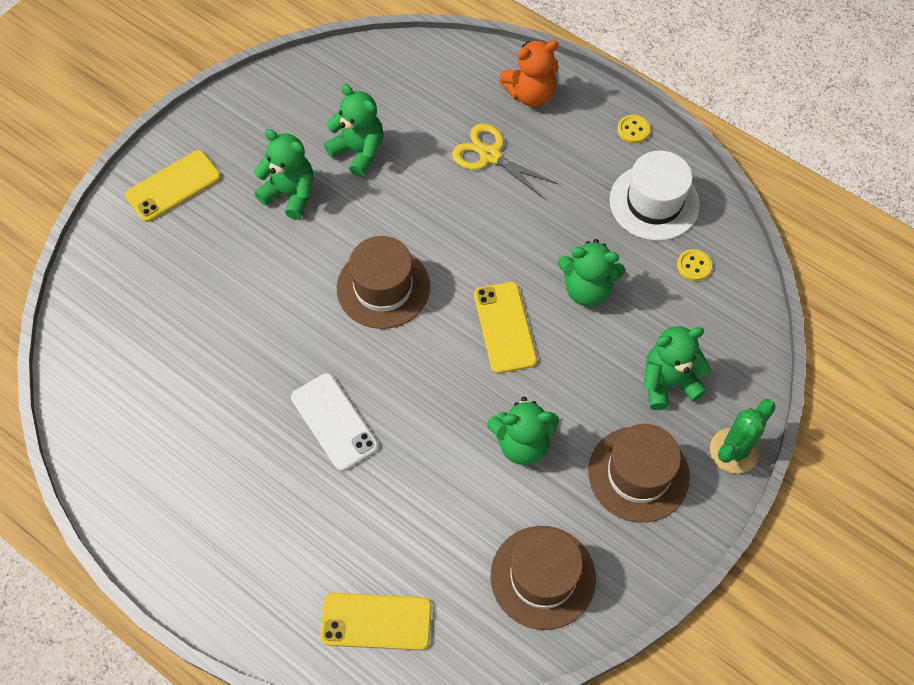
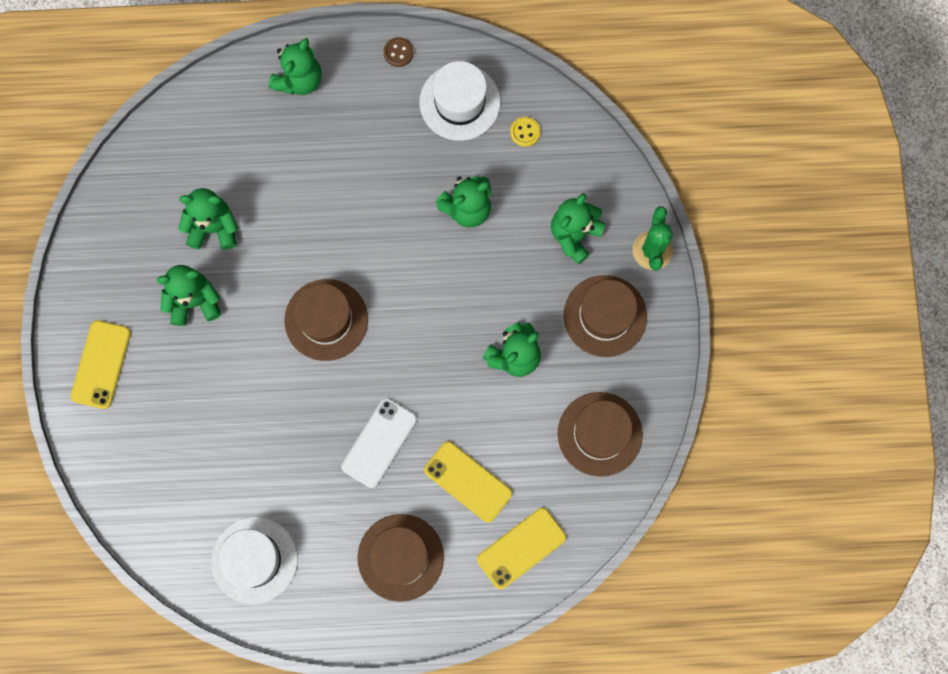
camera: 40 degrees left, 15 degrees up
white phone [291,373,378,471] -> white phone turned 75 degrees counterclockwise [341,398,417,488]
yellow scissors [452,123,558,199] -> none
yellow phone [474,282,537,373] -> yellow phone moved to [424,441,512,523]
orange teddy bear [499,40,559,107] -> green teddy bear [269,38,322,95]
yellow button [617,115,650,143] -> brown button [384,37,414,67]
none -> white hat [211,516,298,604]
none -> brown hat [357,514,444,602]

